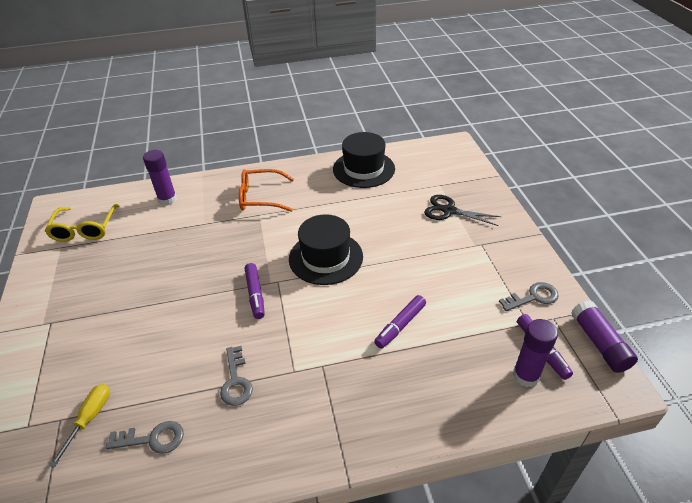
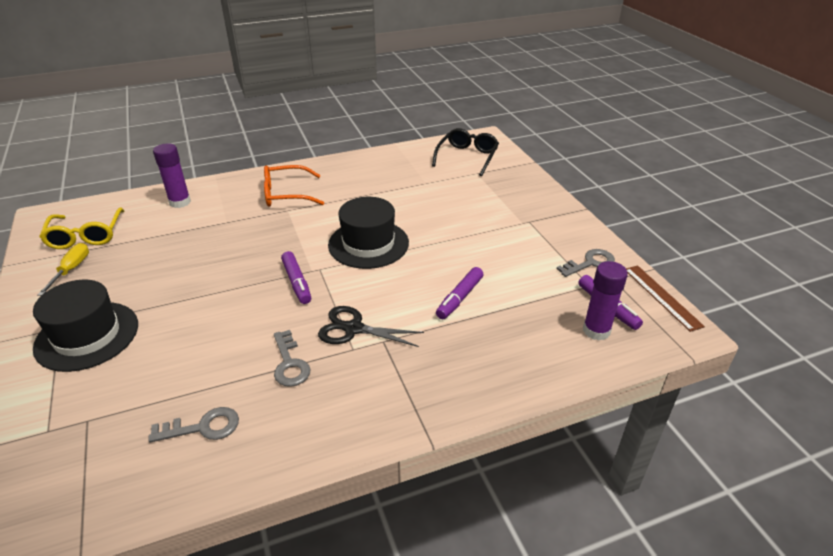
camera: 10 degrees left, 5 degrees down
yellow screwdriver [50,384,110,468] -> yellow screwdriver moved to [37,243,89,296]
black hat [333,132,395,188] -> black hat moved to [33,280,138,372]
black scissors [424,195,501,226] -> black scissors moved to [318,306,424,347]
purple glue stick [571,300,638,373] -> brown ruler [626,265,705,332]
none -> black glasses [432,128,499,176]

